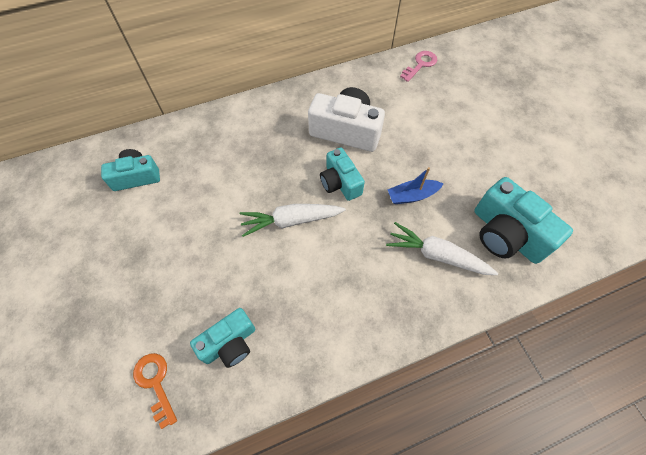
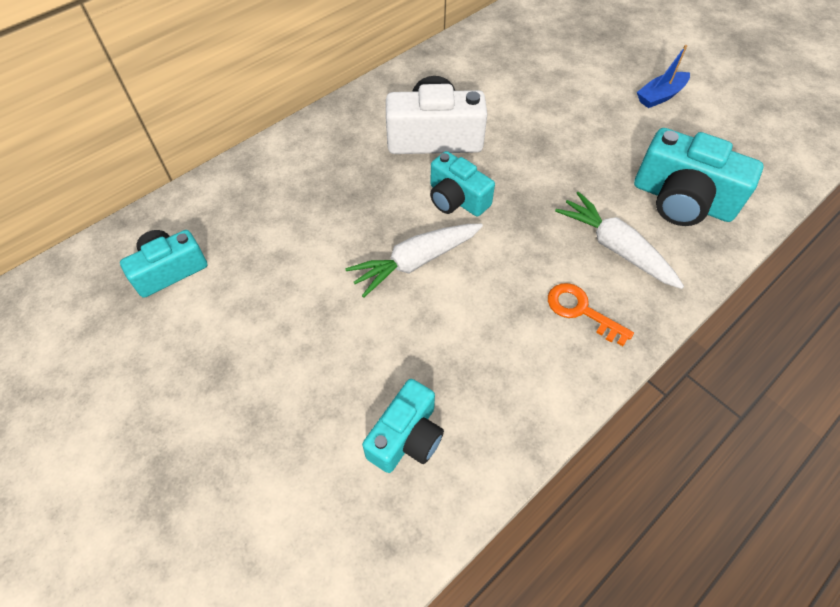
camera: 20 degrees left, 5 degrees down
orange key [133,353,177,429] -> orange key moved to [548,283,634,346]
white carrot [386,222,498,275] -> white carrot turned 45 degrees clockwise [555,192,684,289]
blue boat [388,167,443,204] -> blue boat moved to [637,45,690,108]
pink key [400,51,437,82] -> none

